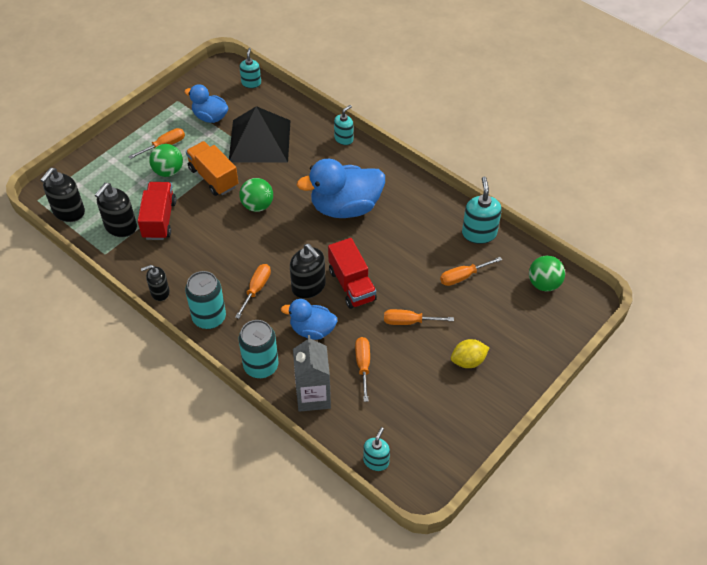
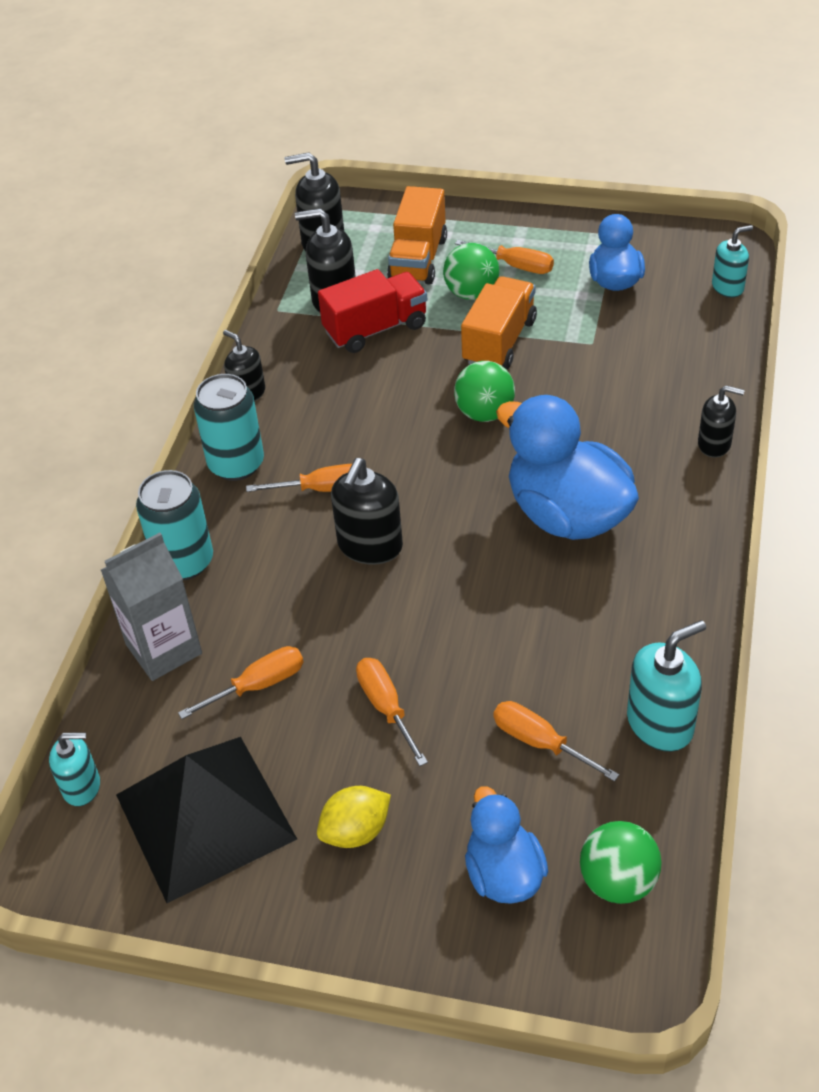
camera: 65 degrees right, 5 degrees down
black pyramid [229,106,290,163] -> black pyramid moved to [116,737,297,903]
blue duck [281,299,337,340] -> blue duck moved to [465,786,548,904]
red truck [328,238,377,309] -> none
turquoise soap dispenser [334,105,354,145] -> black soap dispenser [698,385,745,458]
yellow lemon [451,339,489,368] -> yellow lemon turned 75 degrees counterclockwise [317,786,391,848]
none -> orange truck [387,186,447,285]

